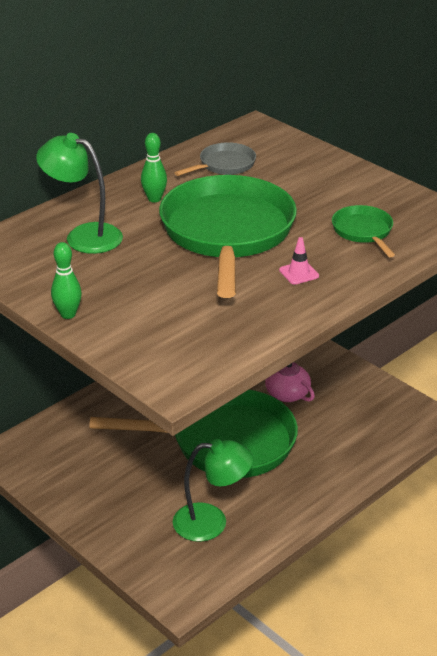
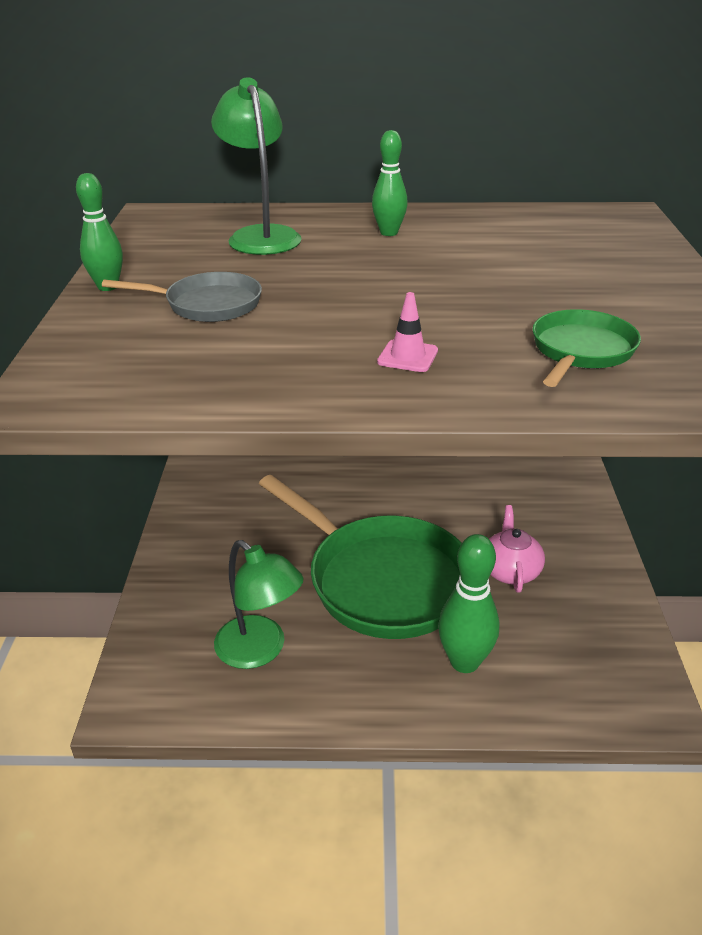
camera: 45 degrees right, 0 degrees up
green pan [159,175,297,298] -> none
grey pan [174,142,256,176] -> grey pan moved to [102,272,262,322]
none -> green bowling pin [438,534,499,673]

